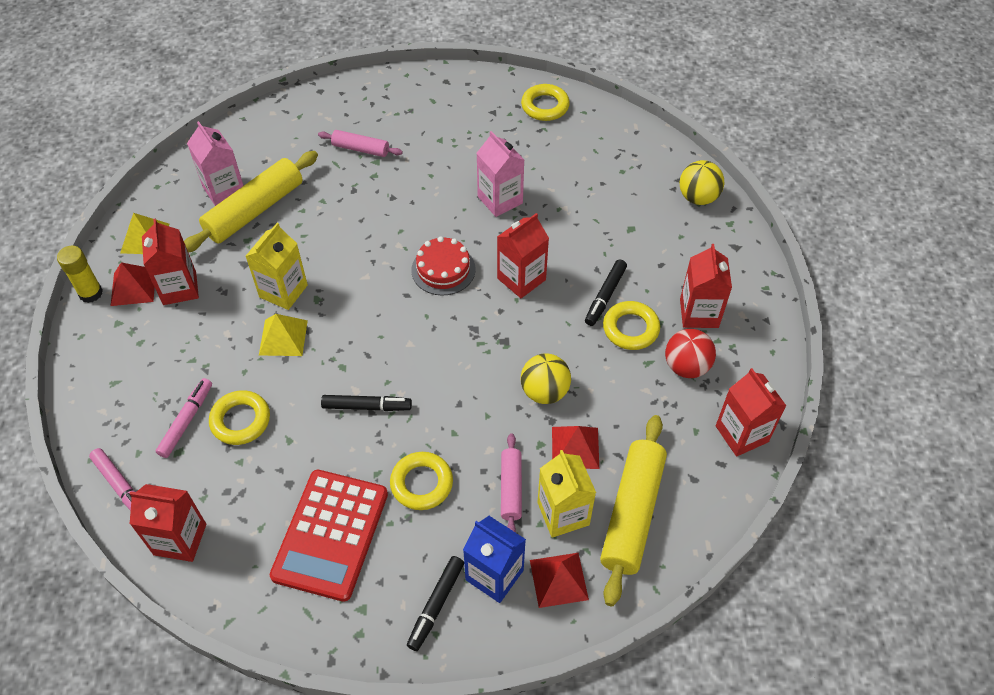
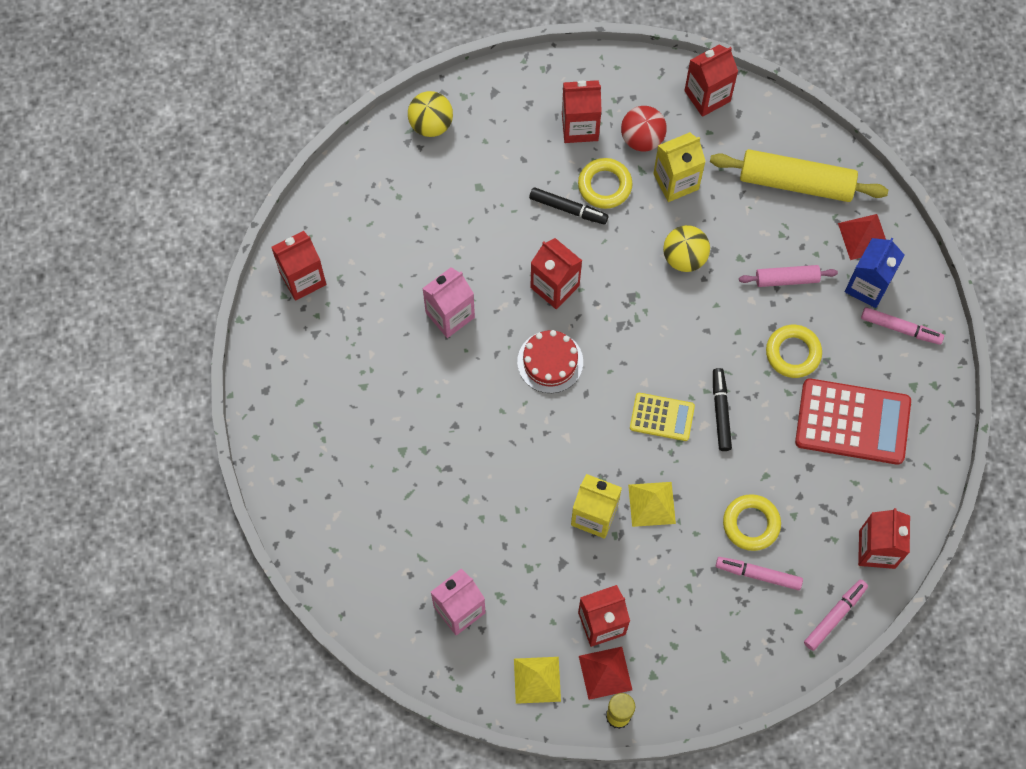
camera: 95 degrees left, 15 degrees up
yellow rolling pin [184,151,318,252] -> none
pink rolling pin [318,130,403,157] -> none
black marker [407,556,464,651] -> pink marker [861,307,944,345]
yellow ring [521,84,570,121] -> red carton [271,231,326,301]
yellow carton [537,450,596,538] -> yellow carton moved to [653,132,706,202]
red pyramid [552,426,599,469] -> none
none -> yellow calculator [630,393,695,441]

